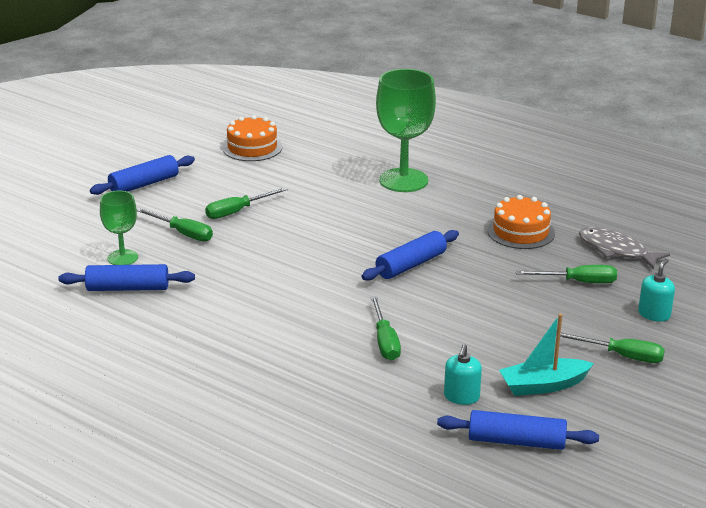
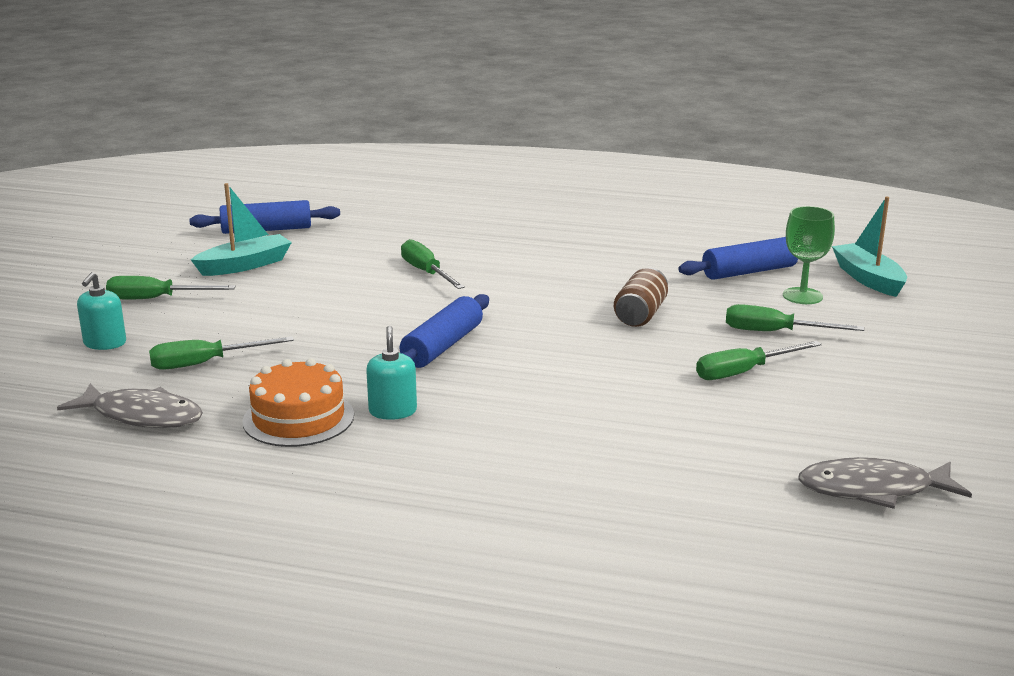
camera: 160 degrees right, 5 degrees down
blue rolling pin [90,155,195,195] -> none
green screwdriver [205,187,288,219] -> green screwdriver turned 150 degrees counterclockwise [696,341,822,380]
orange cake [222,115,282,161] -> grey fish [798,457,972,509]
green goblet [376,69,436,192] -> none
turquoise soap dispenser [444,344,482,405] -> turquoise soap dispenser moved to [366,326,417,420]
none -> brown can [614,268,668,327]
none -> turquoise boat [832,196,907,297]

